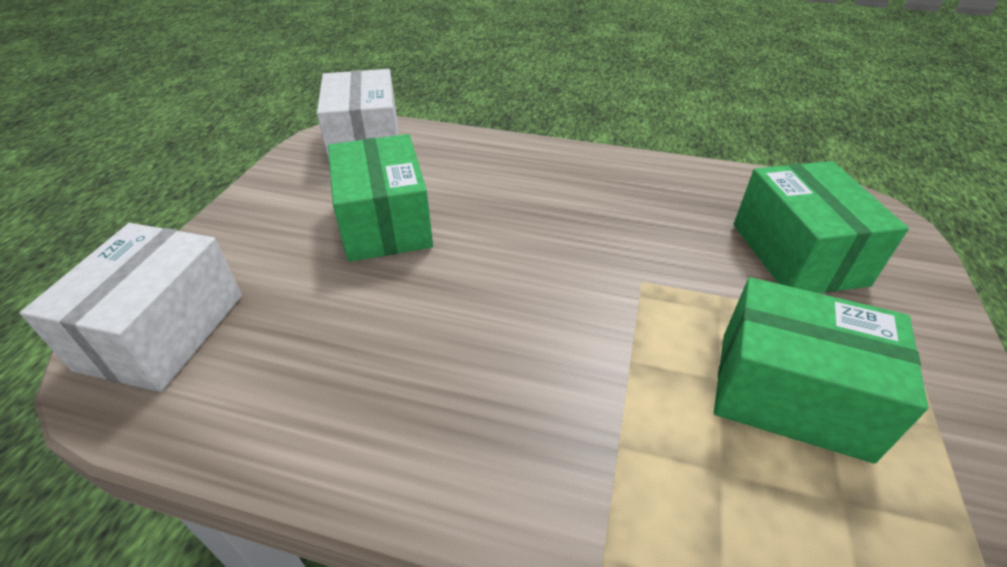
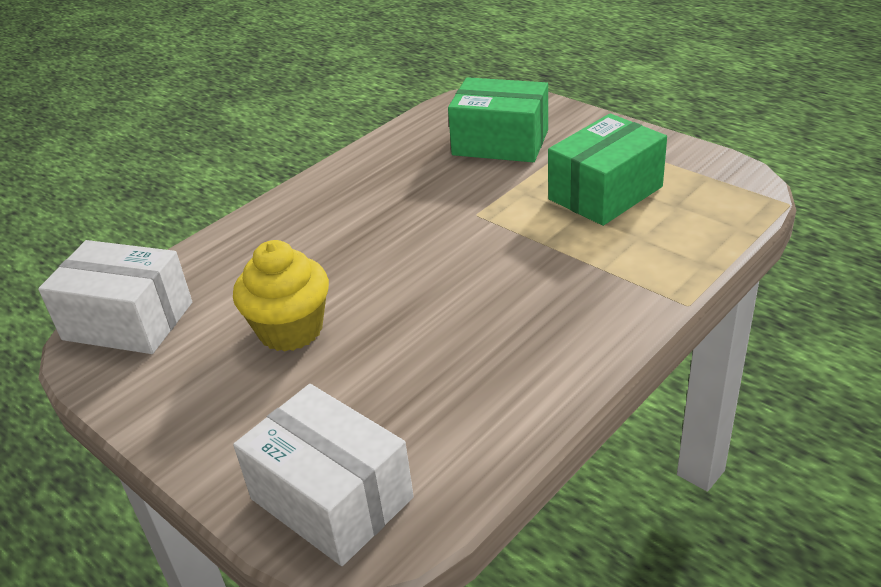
camera: 60 degrees left, 5 degrees down
green box [328,134,433,262] -> yellow cupcake [233,240,329,351]

